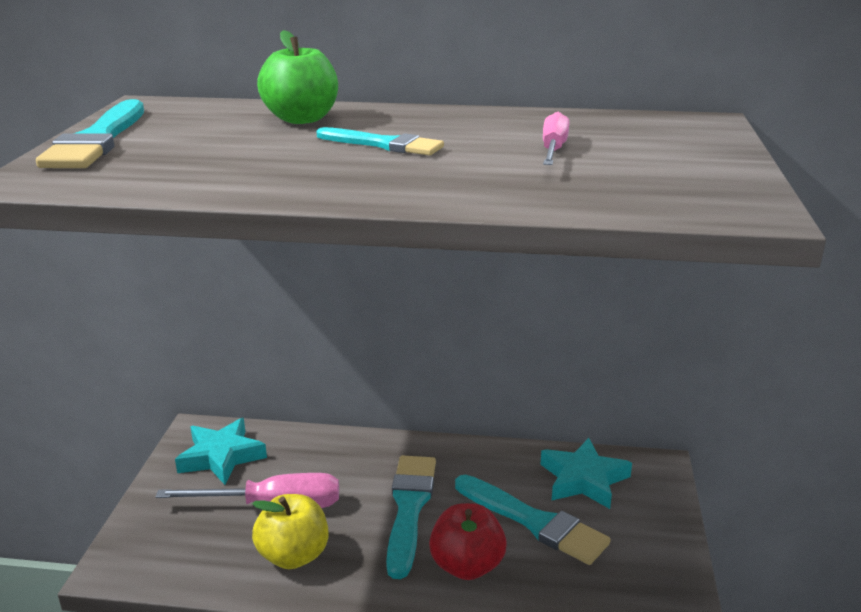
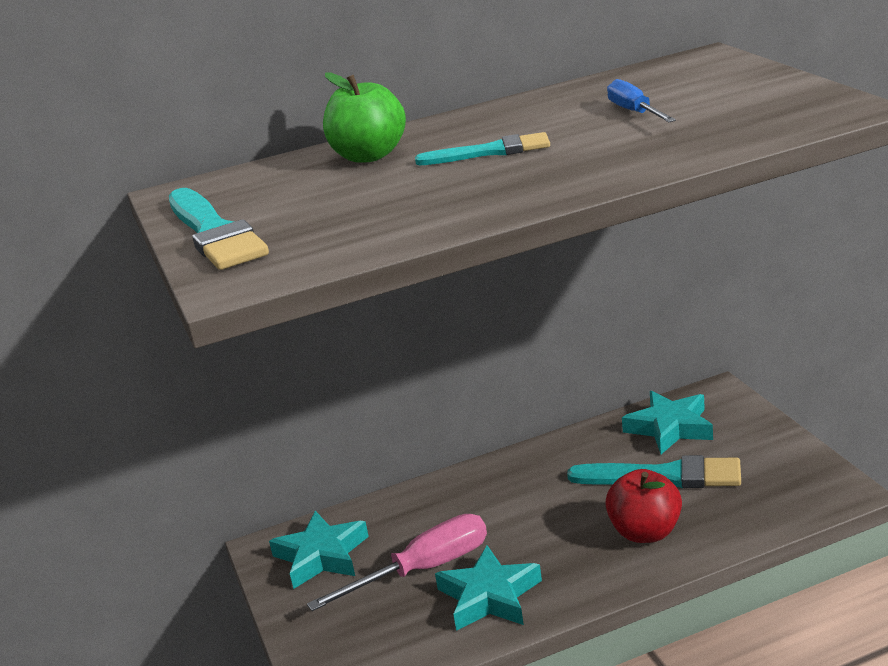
camera: 25 degrees left, 0 degrees up
yellow apple [252,494,329,569] -> turquoise star [435,545,542,631]
turquoise brush [386,456,436,579] -> none
pink screwdriver [543,112,570,165] -> blue screwdriver [607,79,676,122]

